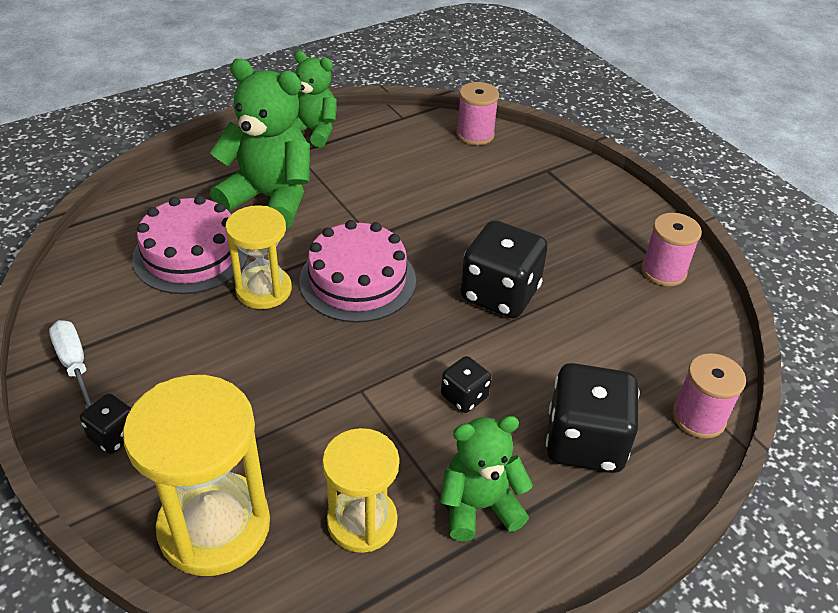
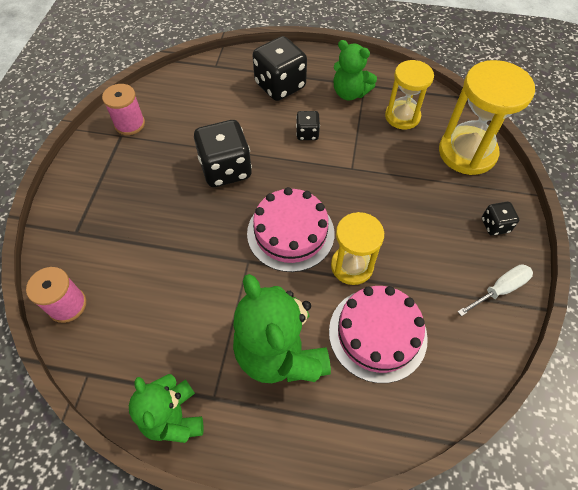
camera: 135 degrees left, 15 degrees up
white screwdriver [49,320,94,409] -> white screwdriver turned 135 degrees counterclockwise [458,264,533,316]
pink spool [672,353,746,439] -> none

